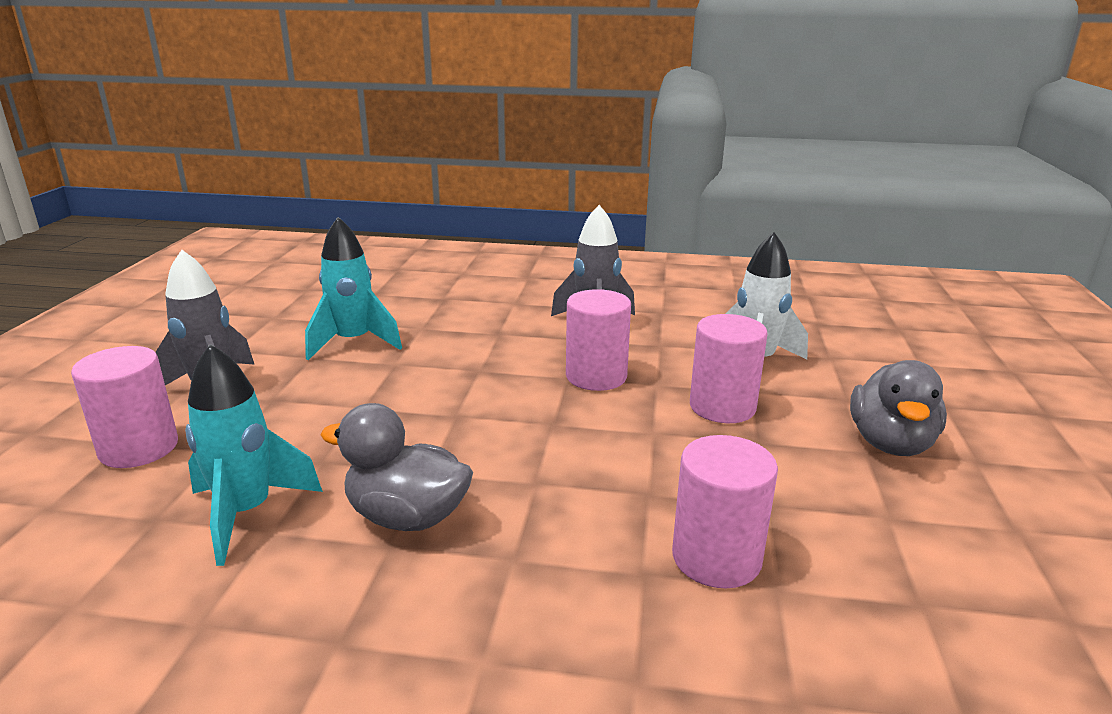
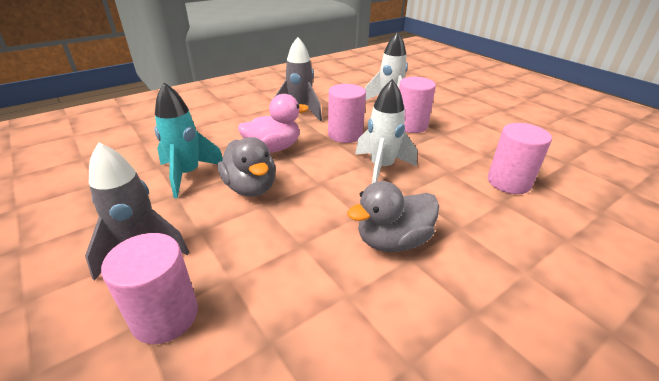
camera: 45 degrees left, 10 degrees up
turquoise rocket [185,344,323,566] -> none
grey duck [850,360,947,456] -> grey duck moved to [218,137,276,197]
none -> pink duck [238,94,309,153]
none -> white rocket [355,79,417,184]

